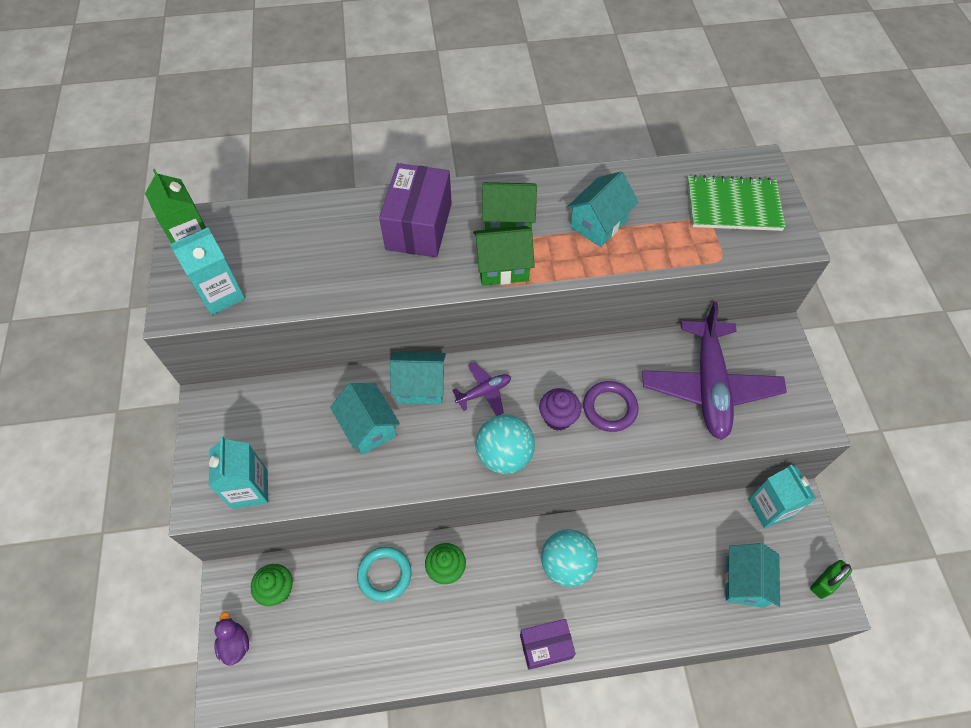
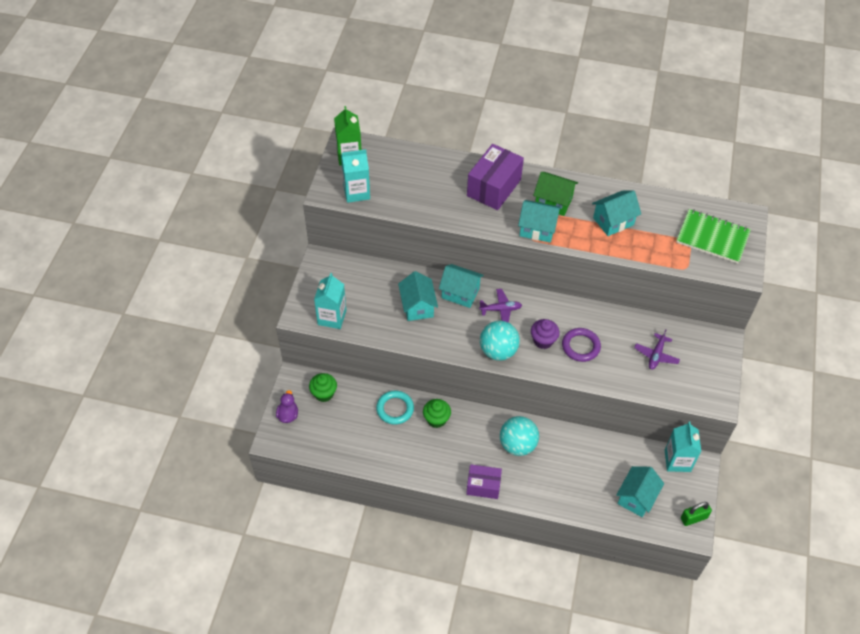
camera: 20 degrees right, 5 degrees down
green house [473,226,535,286] -> turquoise house [518,200,561,243]
purple plane [642,302,787,440] -> purple plane [634,329,680,370], size x0.46

